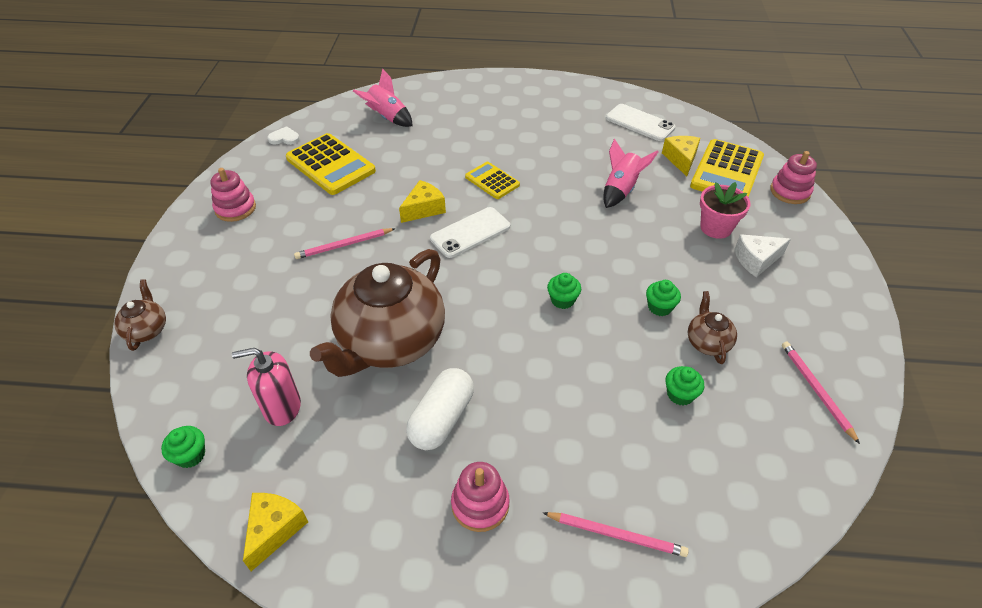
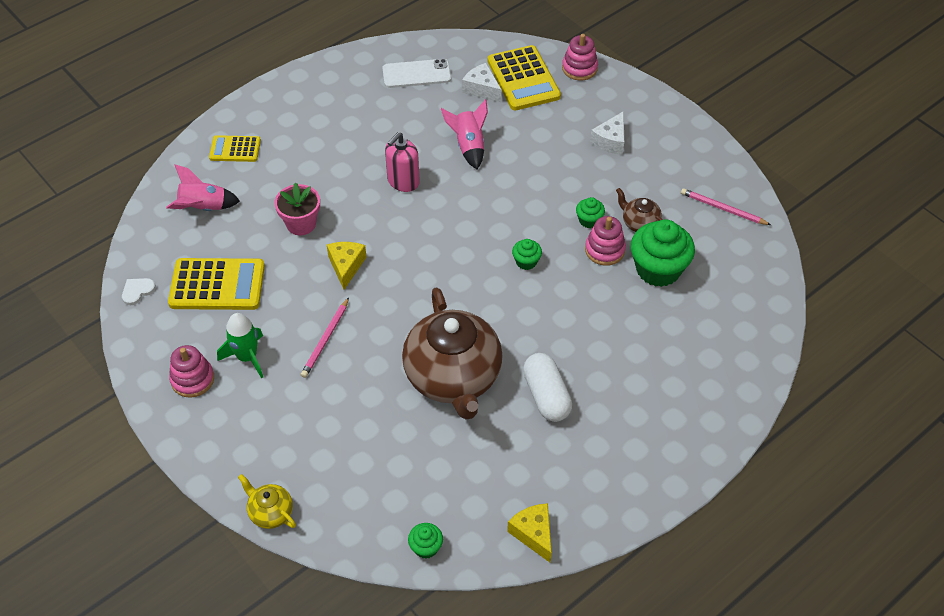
camera: 45 degrees left, 5 degrees up
brown teapot [114,279,166,351] -> yellow teapot [238,474,296,529]
pink soap dispenser [232,348,301,426] -> pink soap dispenser moved to [385,132,420,192]
white phone [430,207,510,258] -> none
pink stacking toy [451,462,509,532] -> pink stacking toy moved to [585,216,626,266]
yellow calculator [465,162,520,199] -> yellow calculator moved to [209,135,261,162]
pink pencil [543,512,689,557] -> none
yellow cheese [662,136,700,176] -> white cheese [462,63,502,102]
green cupcake [666,366,704,406] -> green cupcake [631,220,695,287], size x2.11
pink flower pot [700,182,751,239] -> pink flower pot moved to [274,182,320,235]
none -> green rocket [217,313,263,378]

